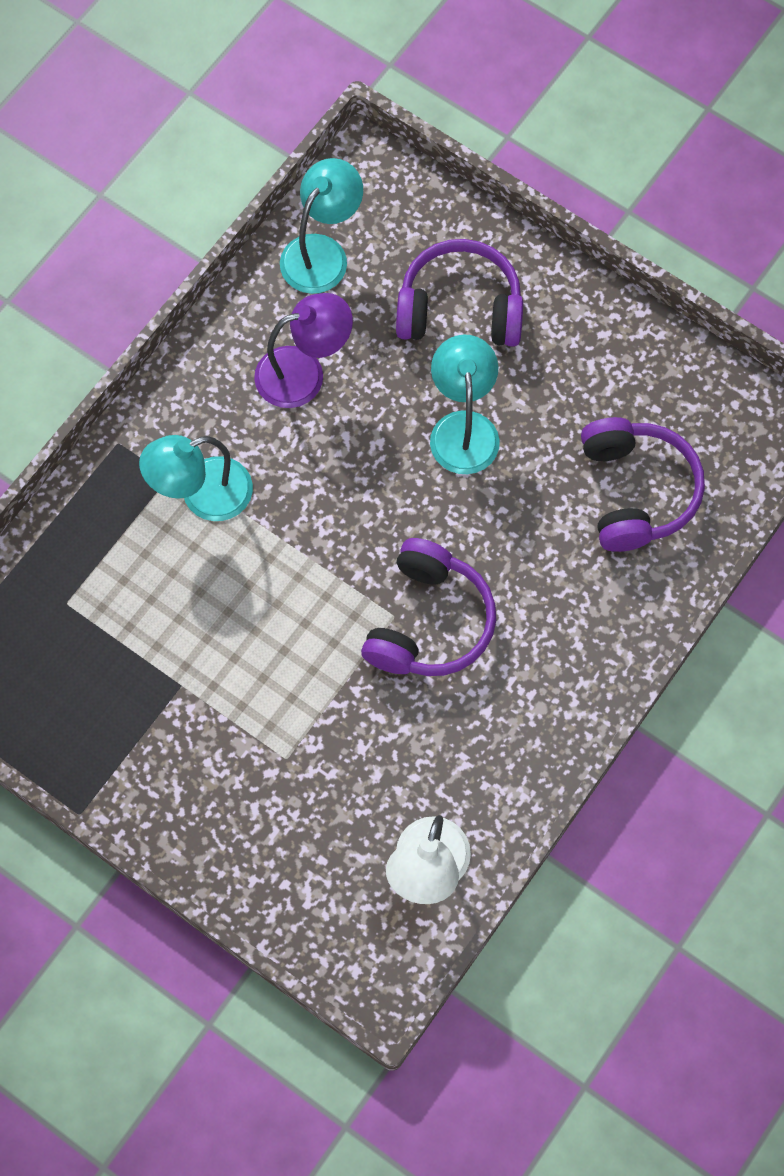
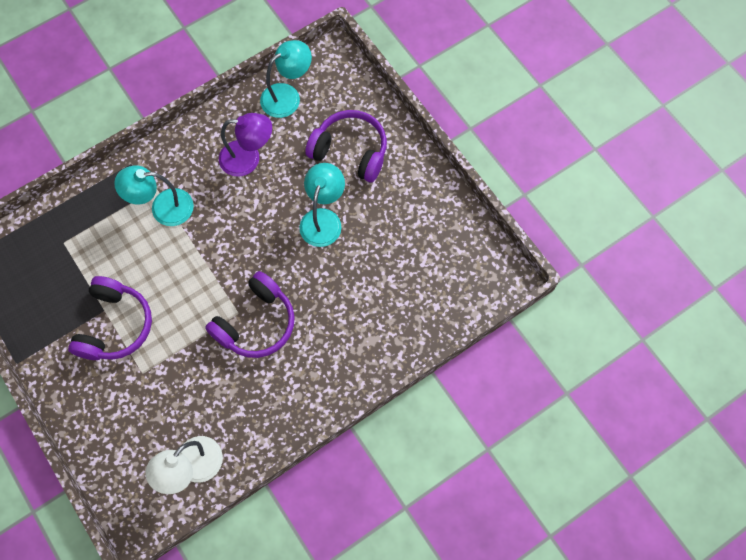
camera: 20 degrees right, 0 degrees up
purple headphones [581,417,705,552] -> purple headphones moved to [68,276,152,360]

